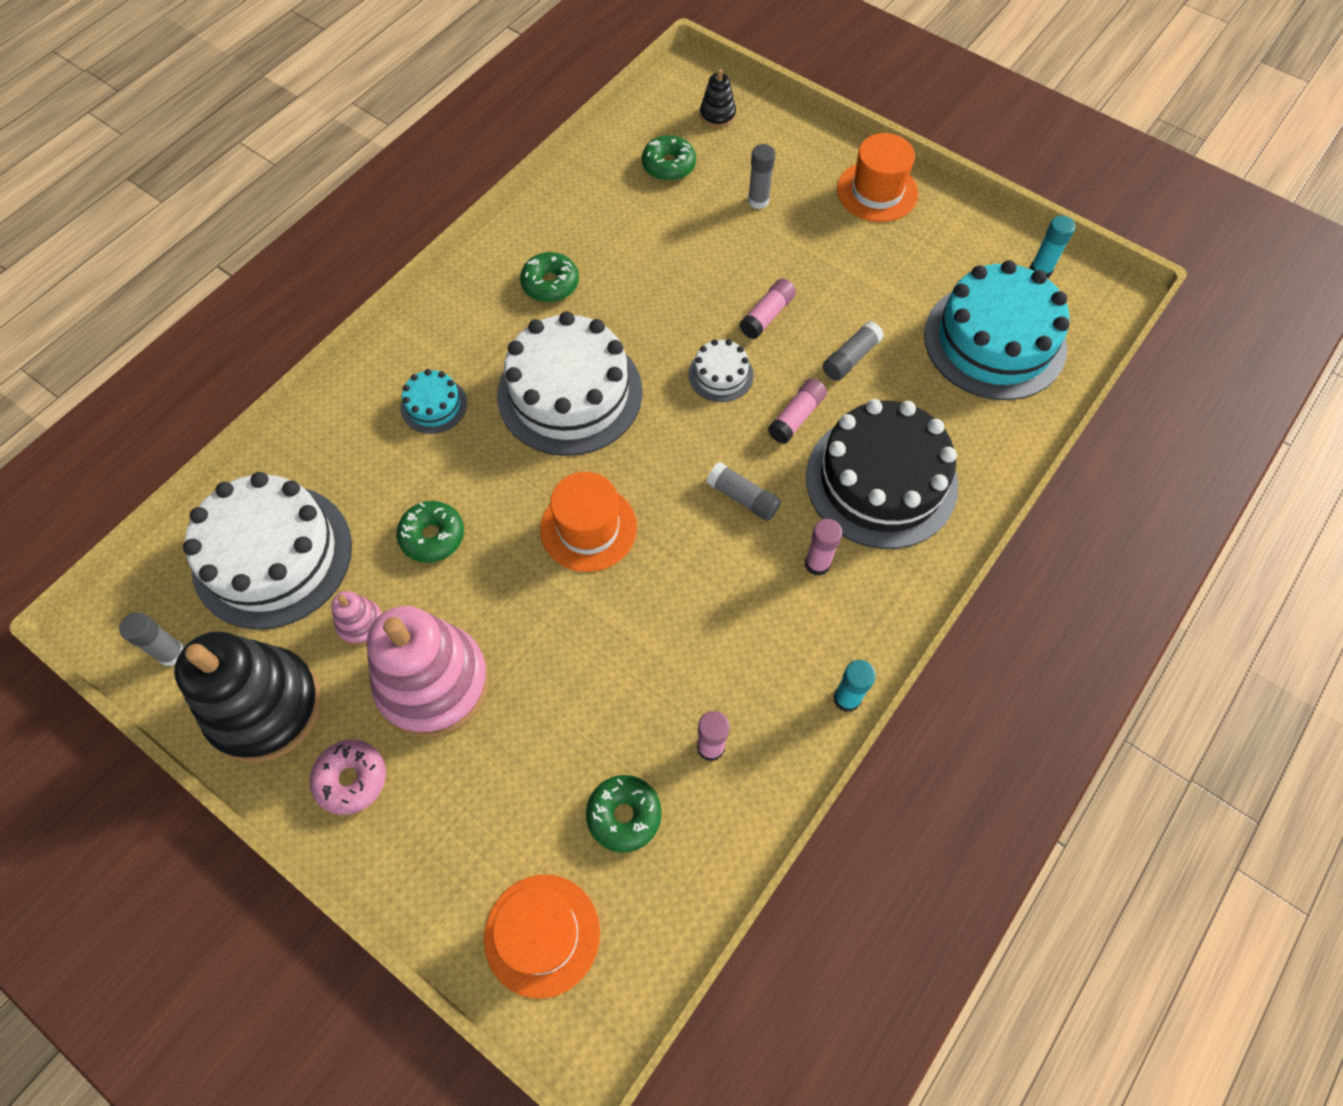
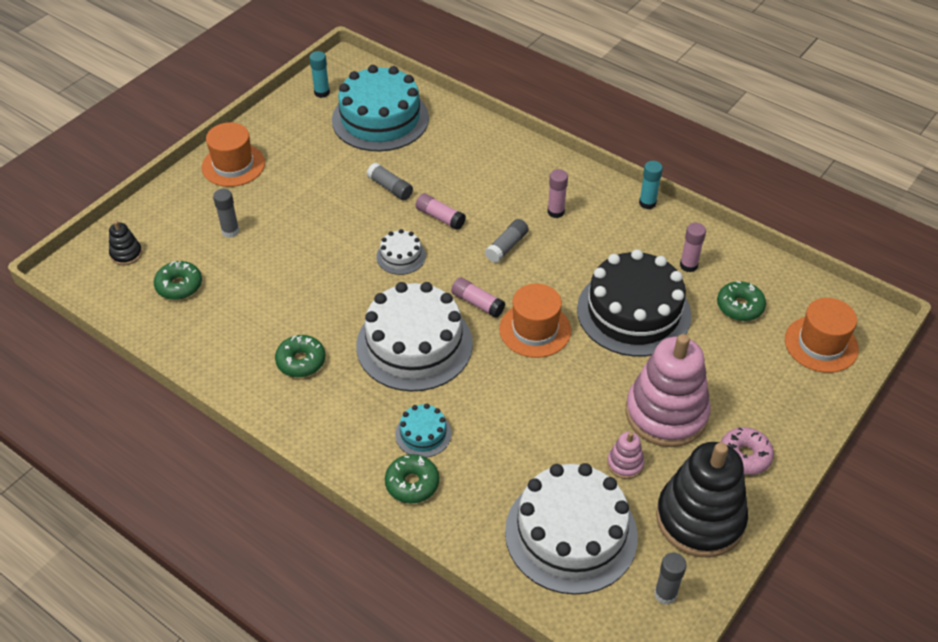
camera: 90 degrees left, 15 degrees down
green donut [397,501,464,563] -> green donut moved to [385,454,439,504]
pink glue stick [739,278,796,339] -> pink glue stick moved to [451,277,505,318]
black cake [806,399,958,549] -> black cake moved to [577,249,691,357]

